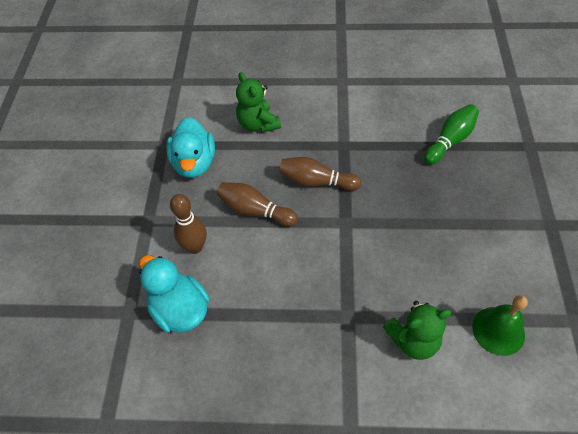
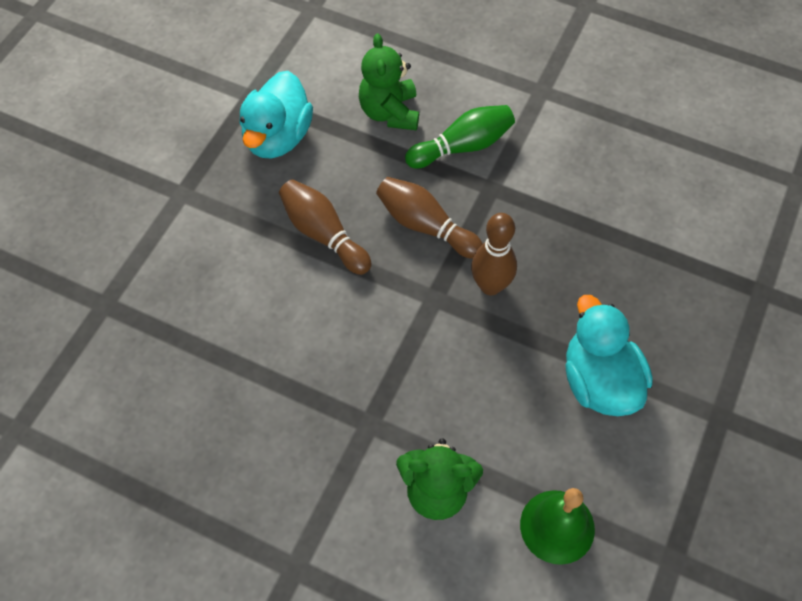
camera: 20 degrees right, 5 degrees up
turquoise duck [139,255,209,332] -> turquoise duck moved to [565,295,653,416]
brown bowling pin [170,194,207,254] -> brown bowling pin moved to [471,213,517,295]
green bowling pin [424,104,479,165] -> green bowling pin moved to [405,105,515,168]

